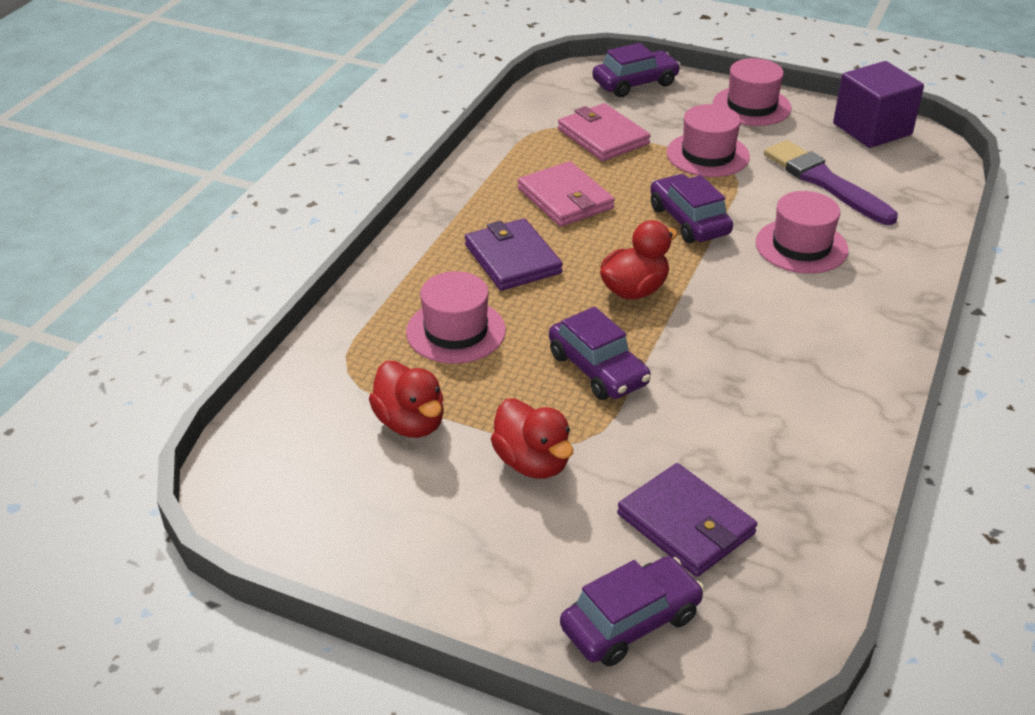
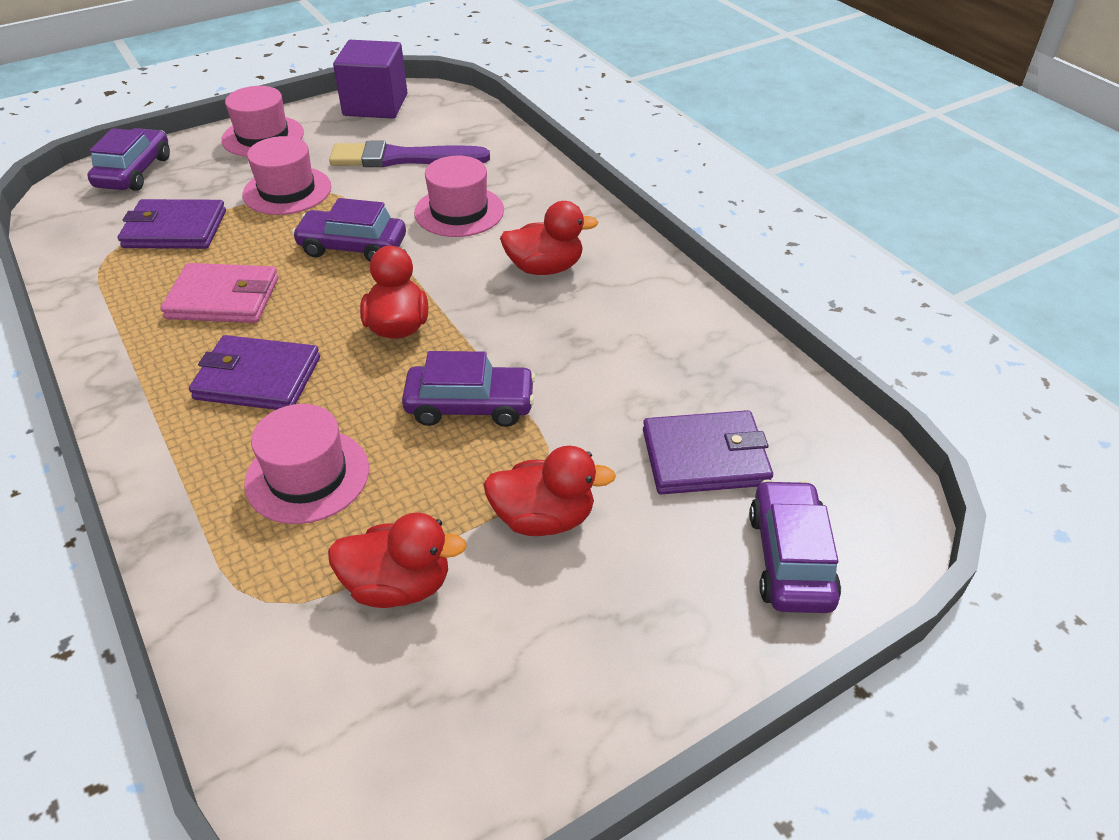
camera: 55 degrees left, 5 degrees up
pink wallet [558,103,651,161] -> purple wallet [118,199,226,249]
none -> red duck [500,201,598,275]

